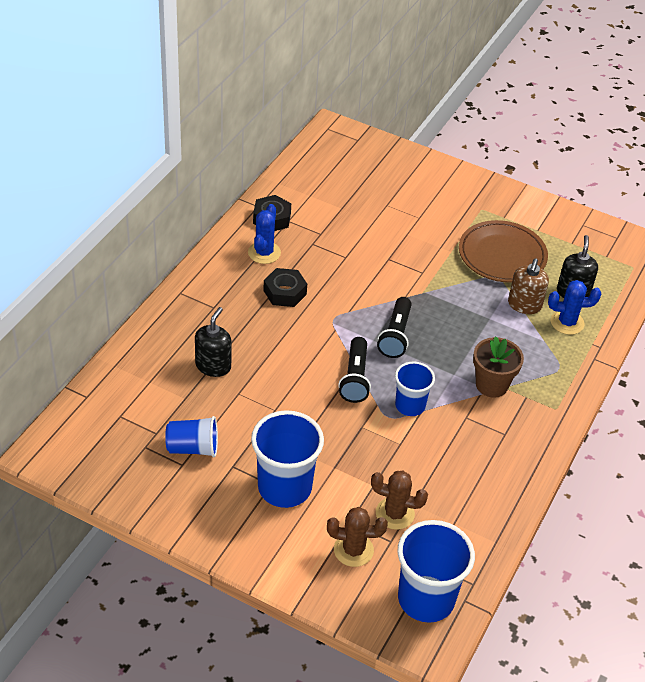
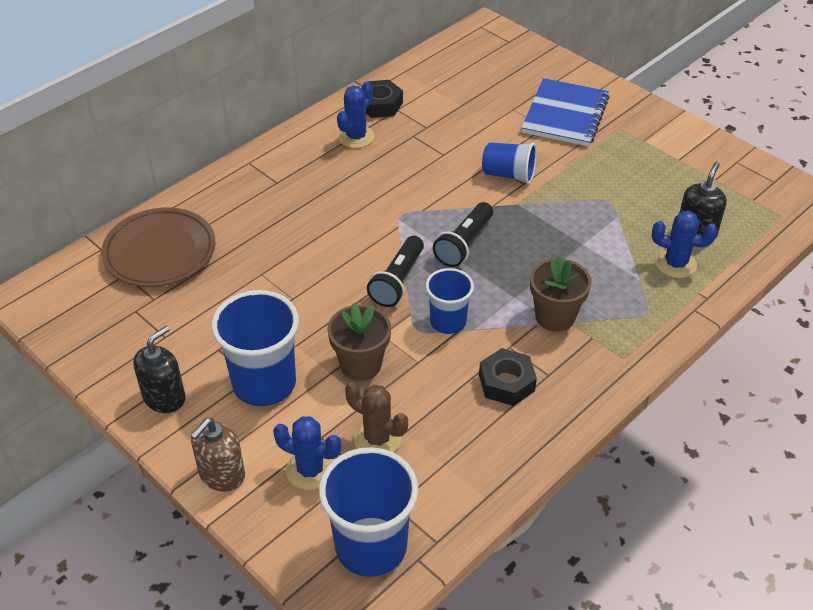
camera: 20 degrees right, 0 degrees up
blue cup [165,416,218,457] -> blue cup moved to [482,142,537,184]
black soap dispenser [195,307,231,377] -> black soap dispenser moved to [133,326,186,413]
black nut [263,268,307,307] -> black nut moved to [479,348,537,406]
brown cactus [327,507,388,567] -> blue cactus [273,416,341,490]
brown plate [459,220,548,283] -> brown plate moved to [101,208,216,287]
brown soap dispenser [508,258,549,314] -> brown soap dispenser moved to [190,418,245,492]
none -> brown flower pot [327,303,391,381]
none -> blue notebook [521,78,610,146]

